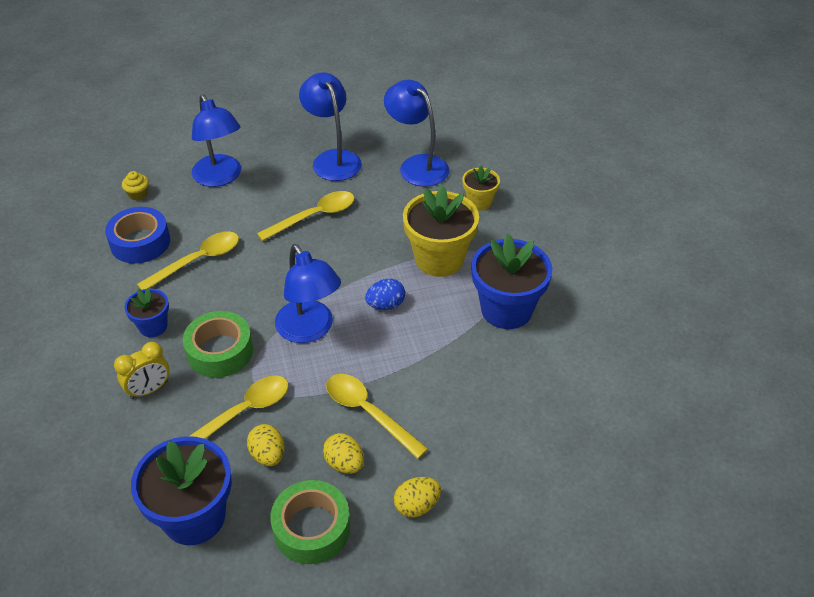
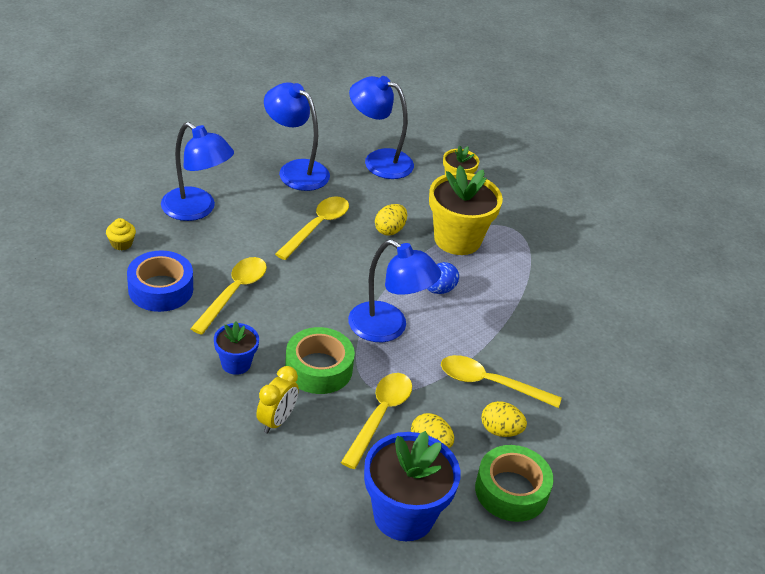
camera: 30 degrees left, 5 degrees down
yellow egg [394,477,441,518] -> yellow egg moved to [375,204,407,236]
blue flower pot [471,234,553,329] -> none

